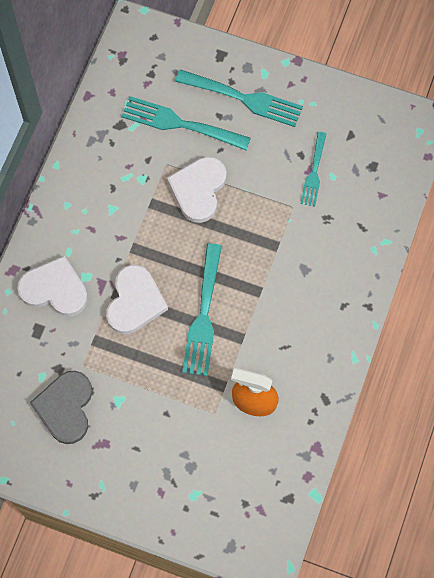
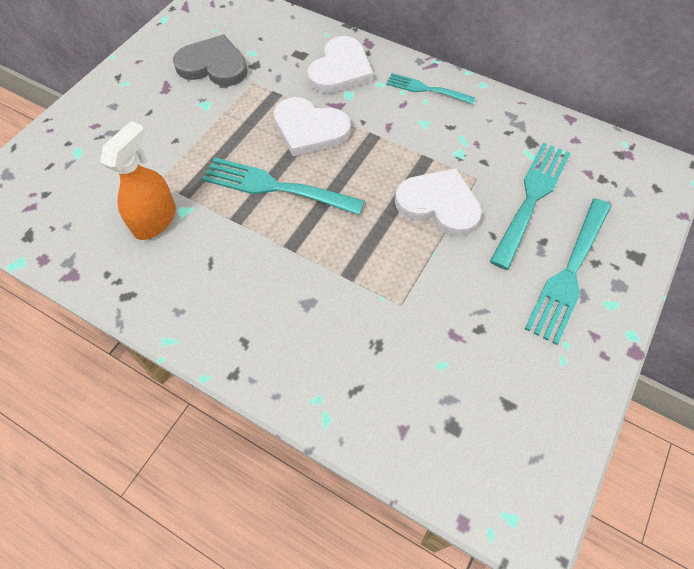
camera: 100 degrees right, 10 degrees down
turquoise fork [301,132,327,207] -> turquoise fork moved to [386,73,475,104]

